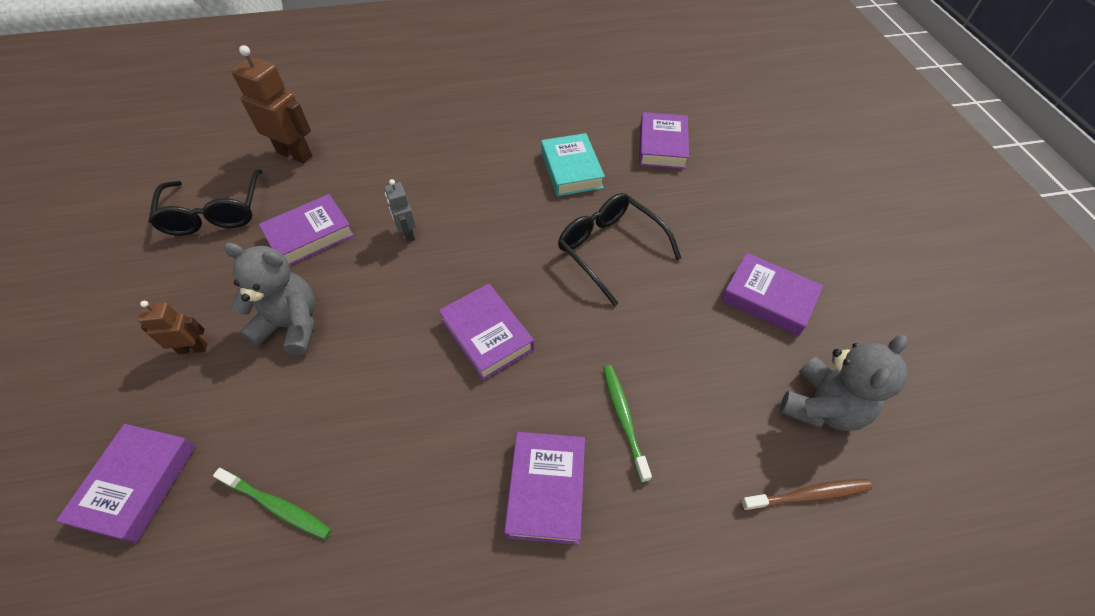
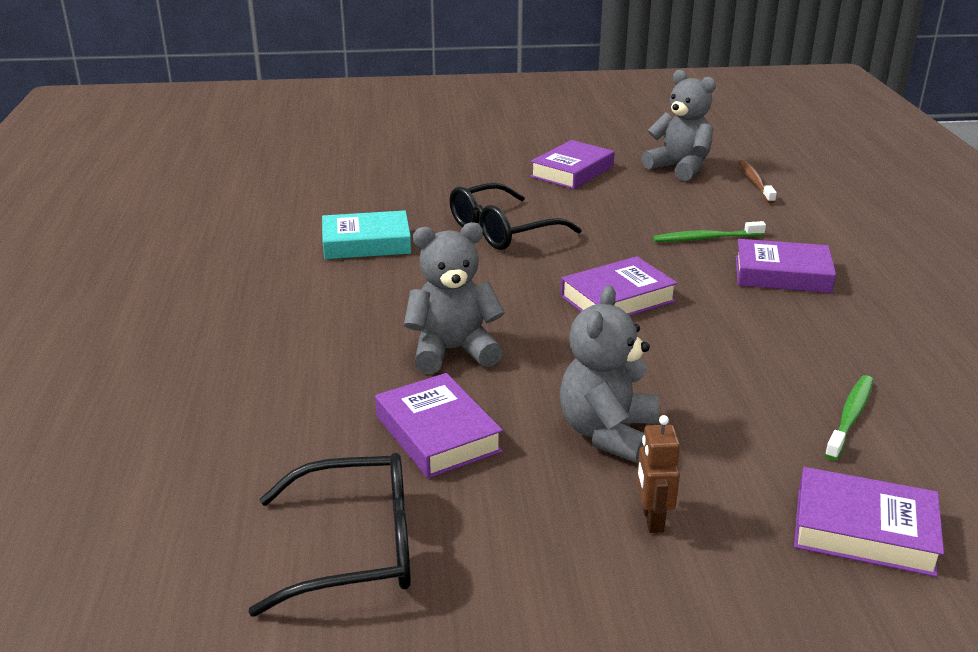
camera: 85 degrees left, 25 degrees down
brown robot [231,45,313,163] -> none
grey robot [384,179,416,243] -> grey teddy bear [404,222,505,374]
purple book [639,112,689,169] -> none

